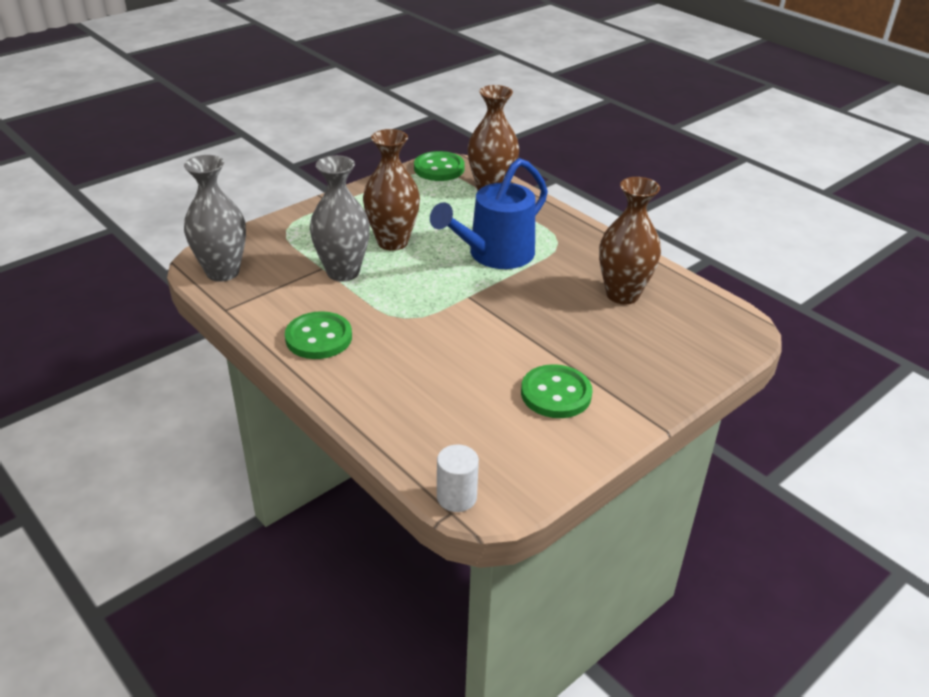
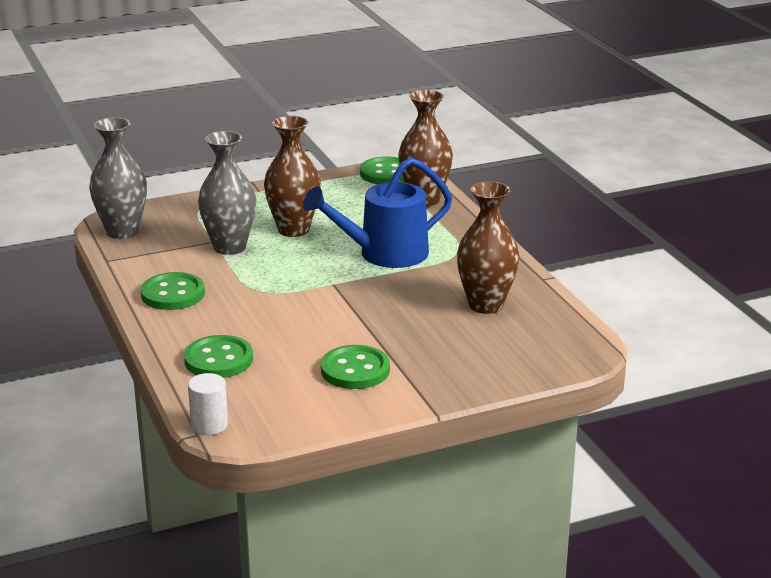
camera: 20 degrees right, 10 degrees down
none -> green button [184,335,253,378]

